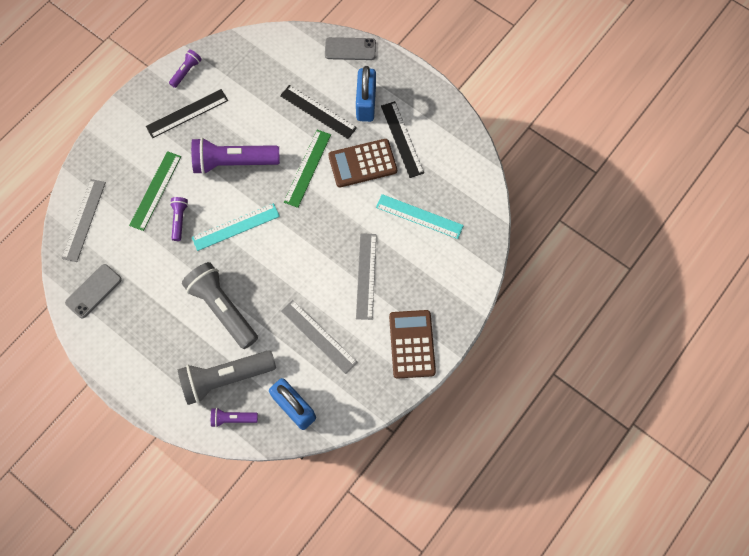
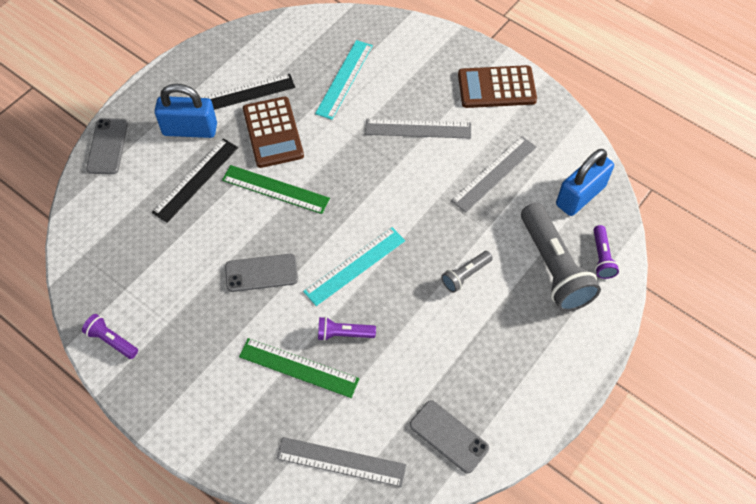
camera: 90 degrees left, 10 degrees down
black ruler [146,89,228,138] -> none
grey flashlight [182,262,258,349] -> grey flashlight [441,251,493,293], size x0.49
purple flashlight [191,138,280,175] -> grey phone [225,254,298,292]
turquoise ruler [192,203,280,251] -> turquoise ruler turned 75 degrees clockwise [303,227,405,306]

